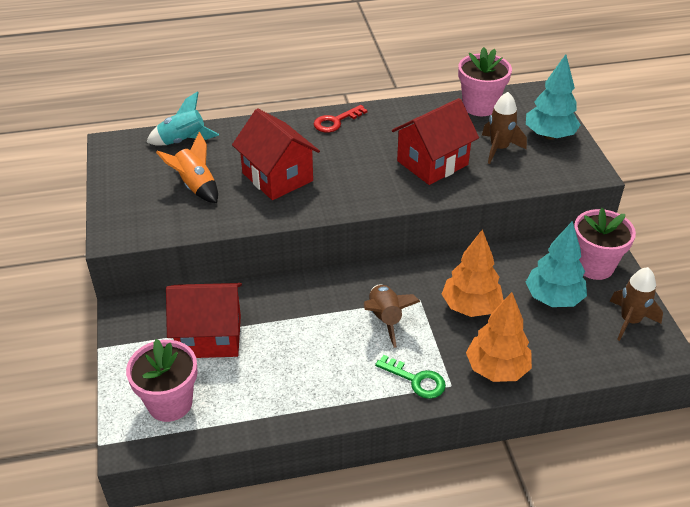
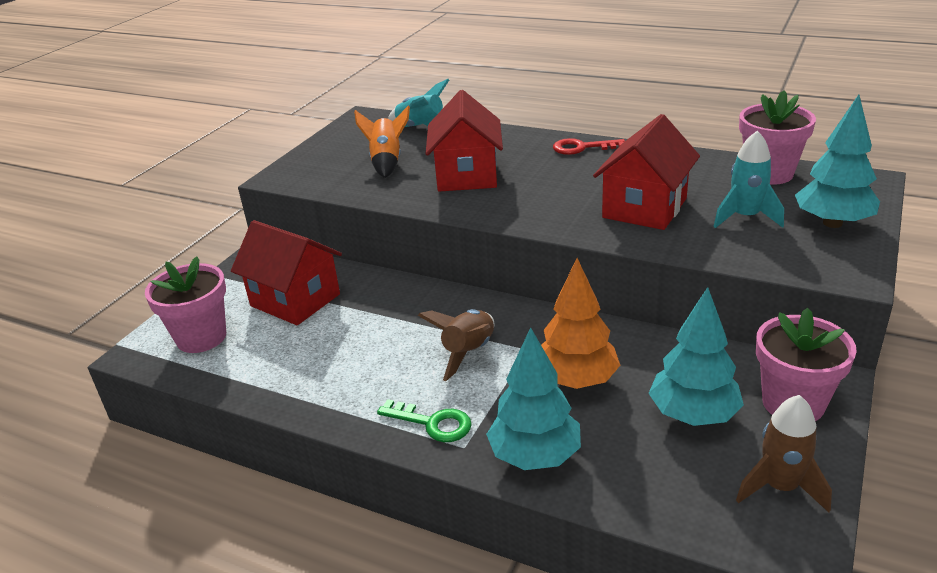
camera: 40 degrees right, 10 degrees down
green key [375,355,446,399] -> green key turned 45 degrees counterclockwise [377,399,472,442]
red house [392,98,479,185] -> red house turned 60 degrees counterclockwise [593,114,700,230]
orange tree [466,292,532,382] -> turquoise tree [486,327,581,470]
brown rocket [482,92,527,164] -> turquoise rocket [713,131,784,228]

